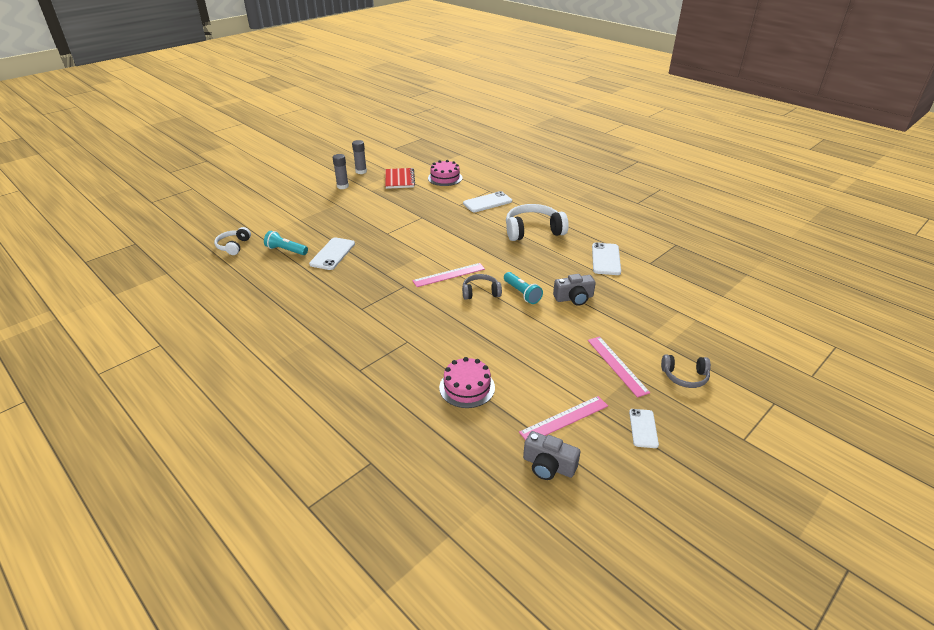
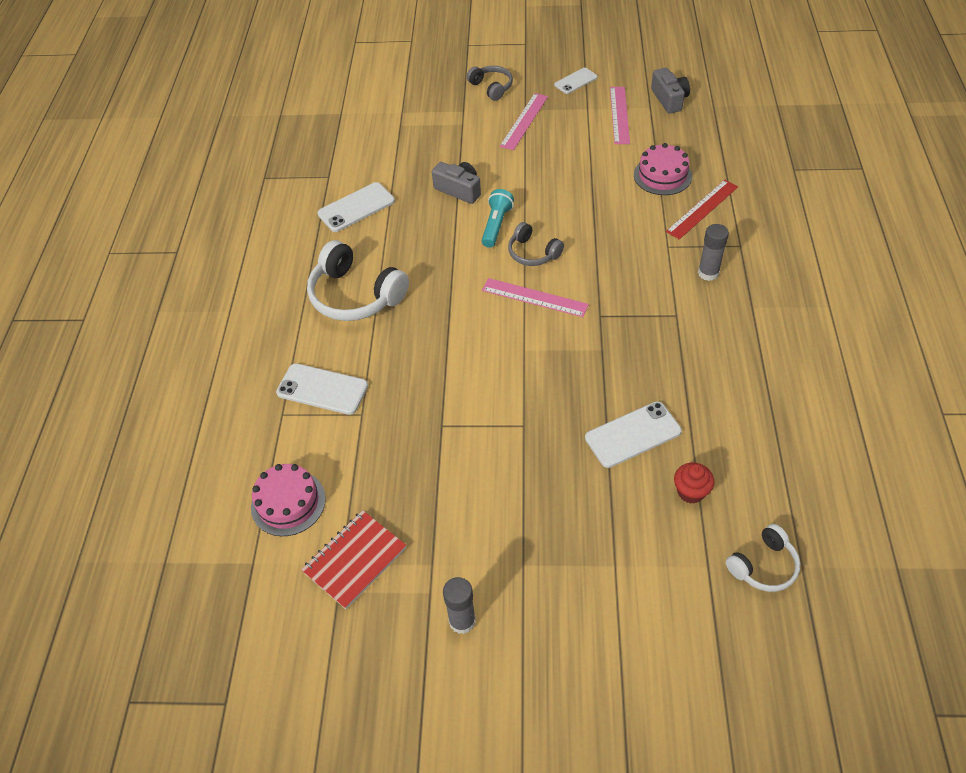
camera: 130 degrees left, 15 degrees up
turquoise flashlight [264,231,308,255] -> red cupcake [674,463,714,504]
grey glue stick [352,140,367,174] -> grey glue stick moved to [698,224,729,281]
pink ruler [519,396,608,440] -> pink ruler turned 75 degrees clockwise [610,87,630,144]
none -> red ruler [666,180,738,240]

